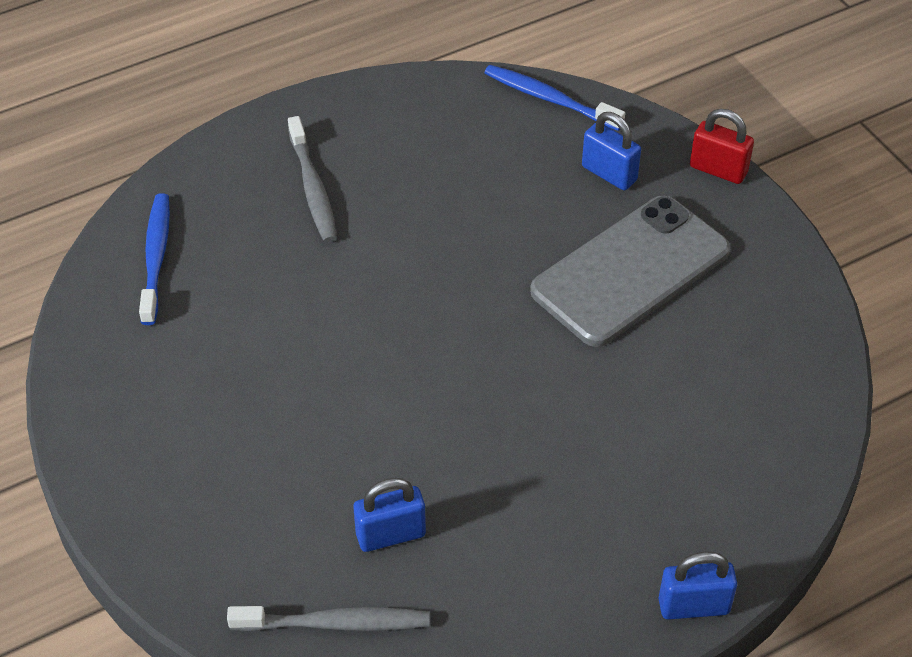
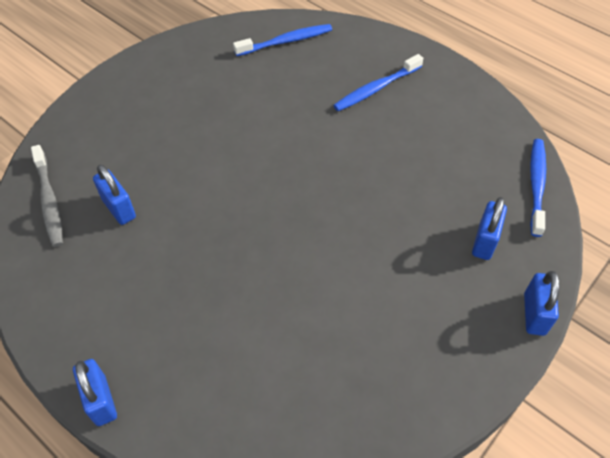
camera: 70 degrees right, 5 degrees up
grey toothbrush [288,116,337,242] -> blue toothbrush [333,54,423,111]
grey phone [530,196,730,347] -> none
red padlock [690,109,754,184] -> blue padlock [524,271,559,336]

